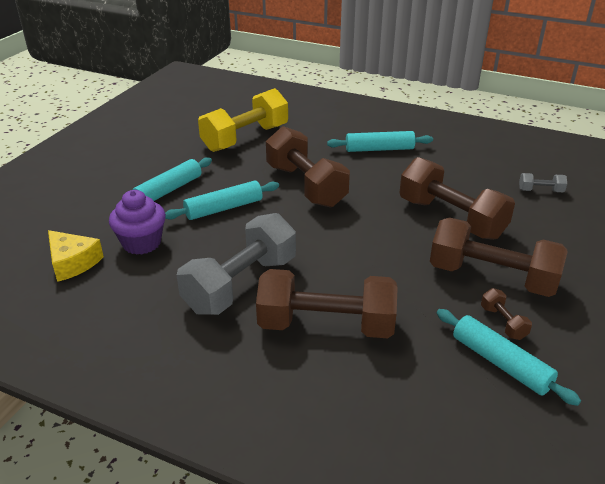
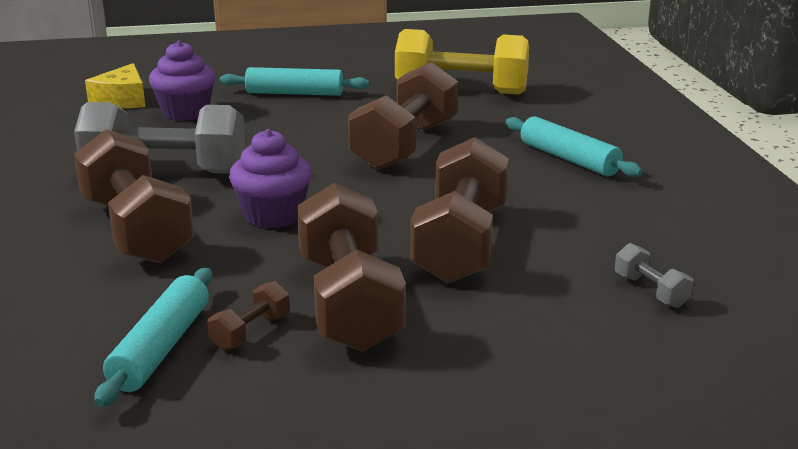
camera: 55 degrees right, 10 degrees down
turquoise rolling pin [165,180,279,220] -> none
none -> purple cupcake [229,129,312,229]

